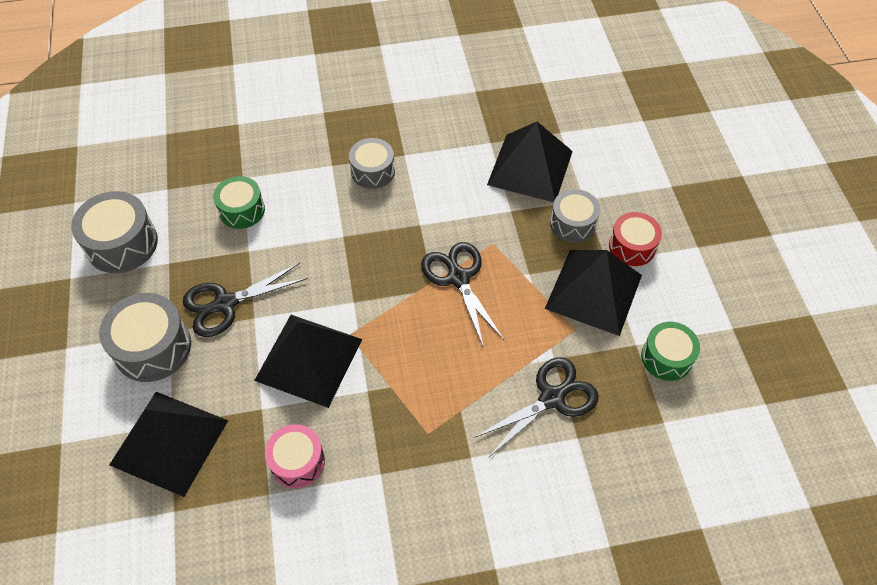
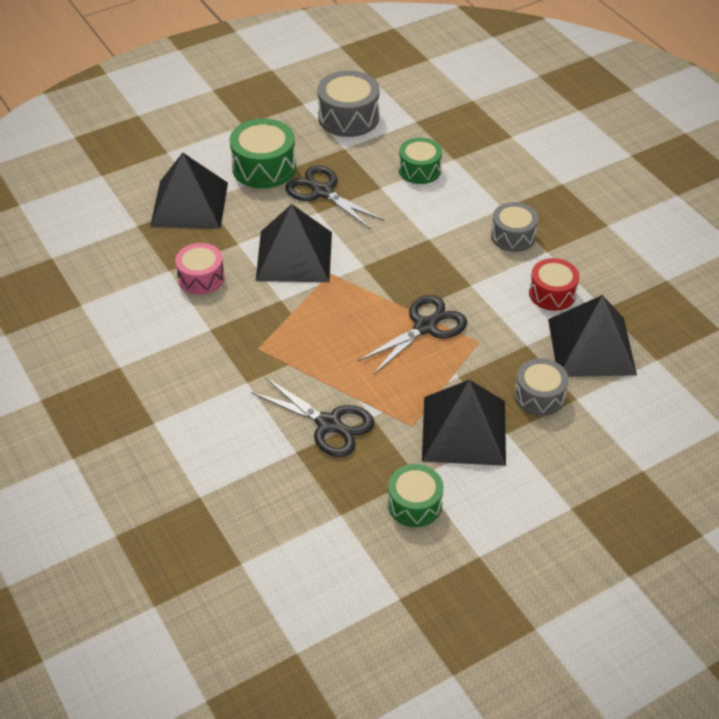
camera: 70 degrees right, 10 degrees down
grey drum [99,293,191,382] -> green drum [229,118,296,189]
red drum [609,212,662,266] -> red drum moved to [529,258,579,311]

